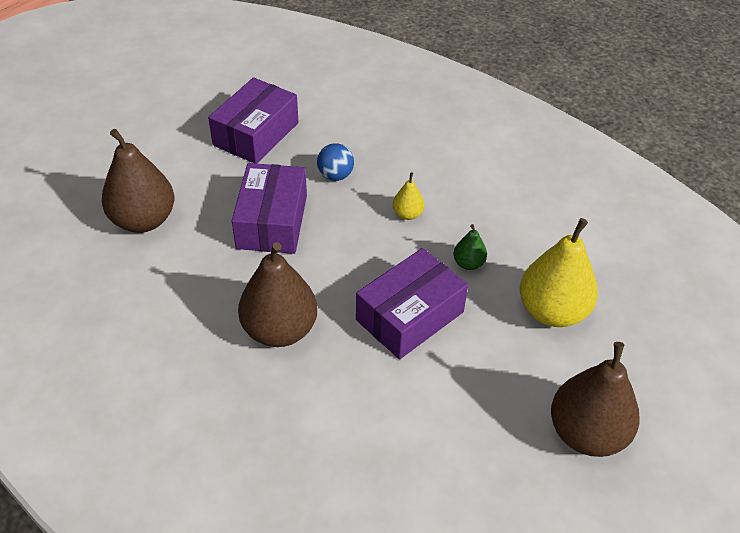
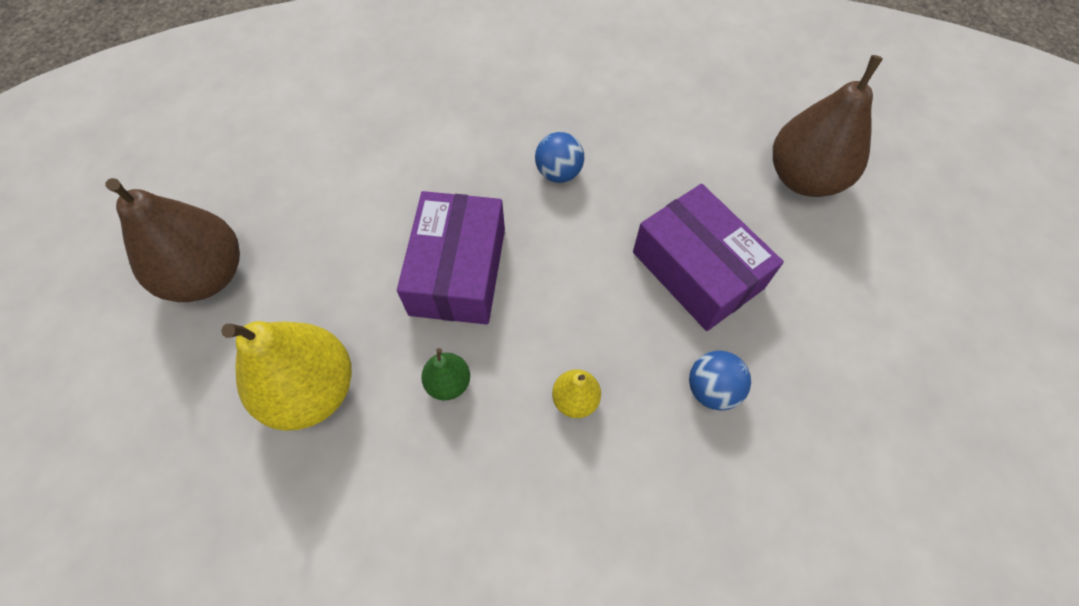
camera: 140 degrees right, 15 degrees up
purple box [208,78,299,164] -> none
brown pear [238,242,317,347] -> blue ball [535,132,584,183]

